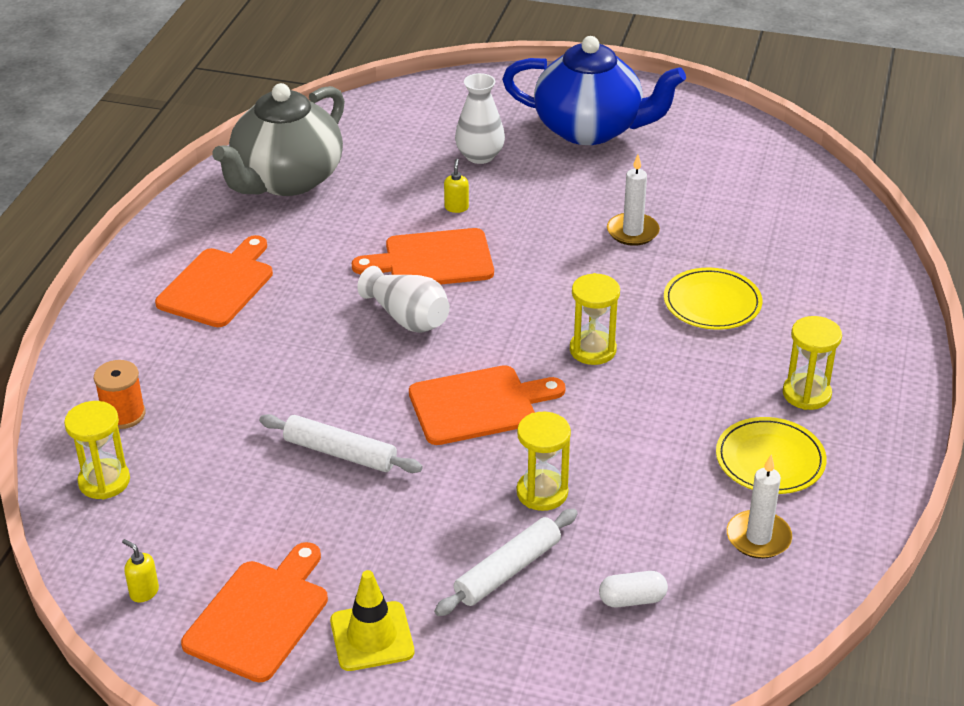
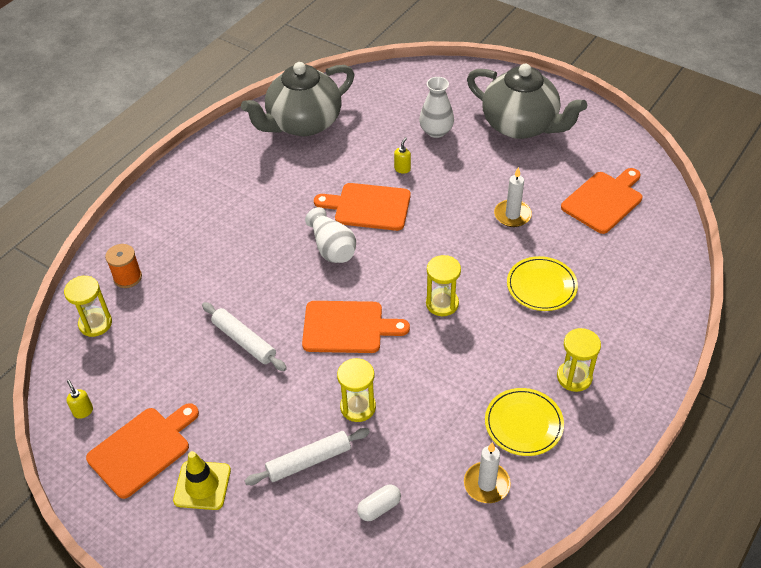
camera: 20 degrees right, 10 degrees up
orange cutting board [155,235,273,327] -> orange cutting board moved to [561,168,642,234]
blue teapot [502,36,686,145] -> grey teapot [467,64,587,139]
white capsule [599,571,668,607] -> white capsule turned 45 degrees counterclockwise [357,484,401,521]

